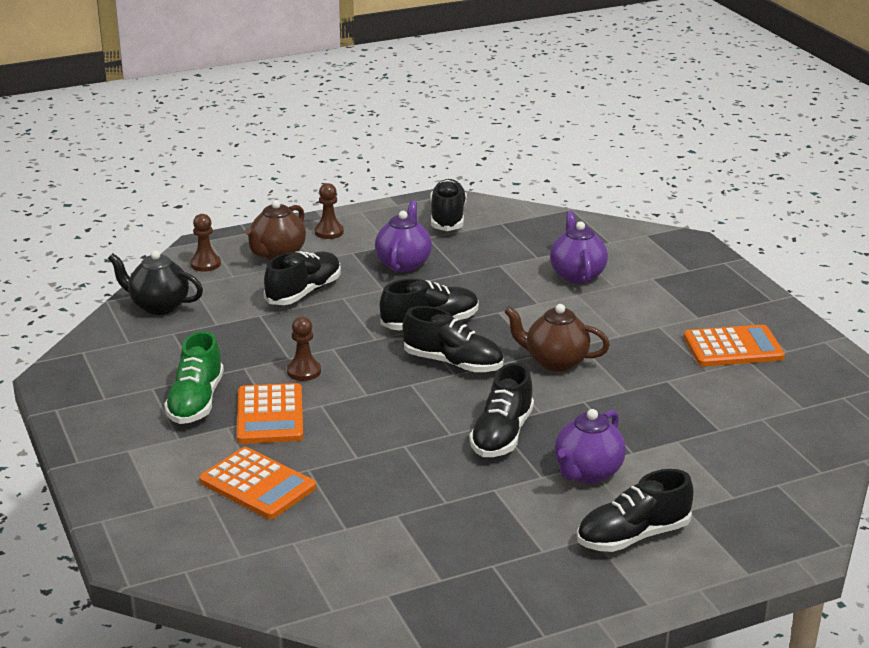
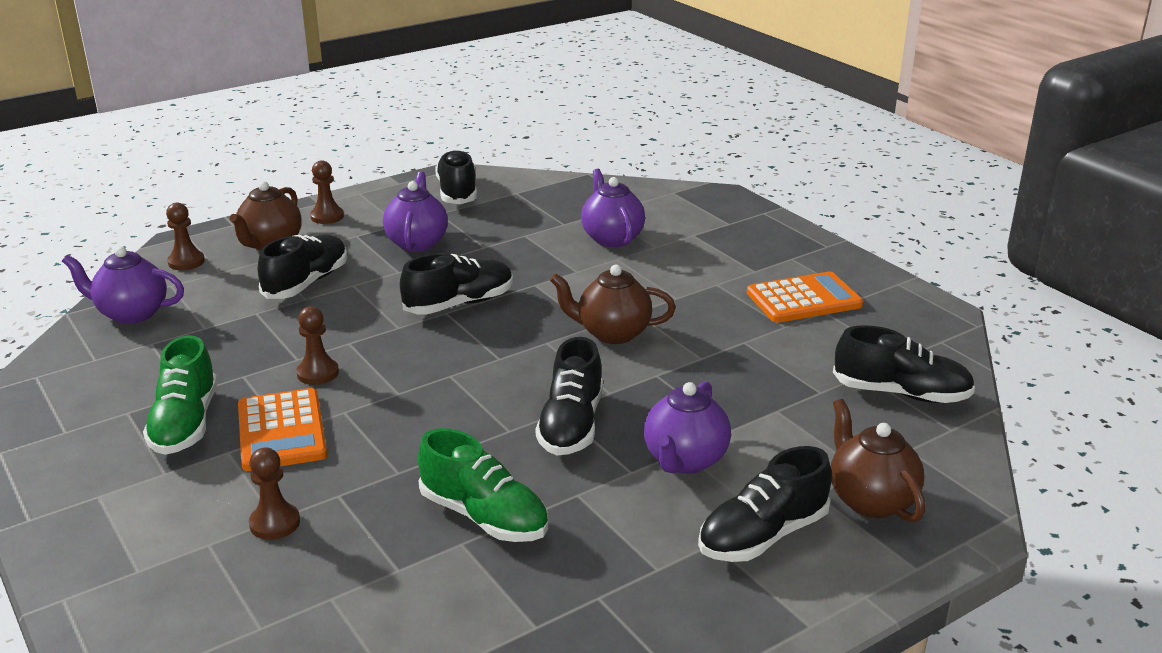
camera: 10 degrees left, 0 degrees up
black teapot [108,250,203,315] -> purple teapot [62,246,184,324]
orange calculator [199,447,316,519] -> brown pawn [249,447,300,540]
black shoe [402,306,503,373] -> black shoe moved to [833,325,975,403]
none -> green shoe [418,428,548,542]
none -> brown teapot [831,399,925,523]

